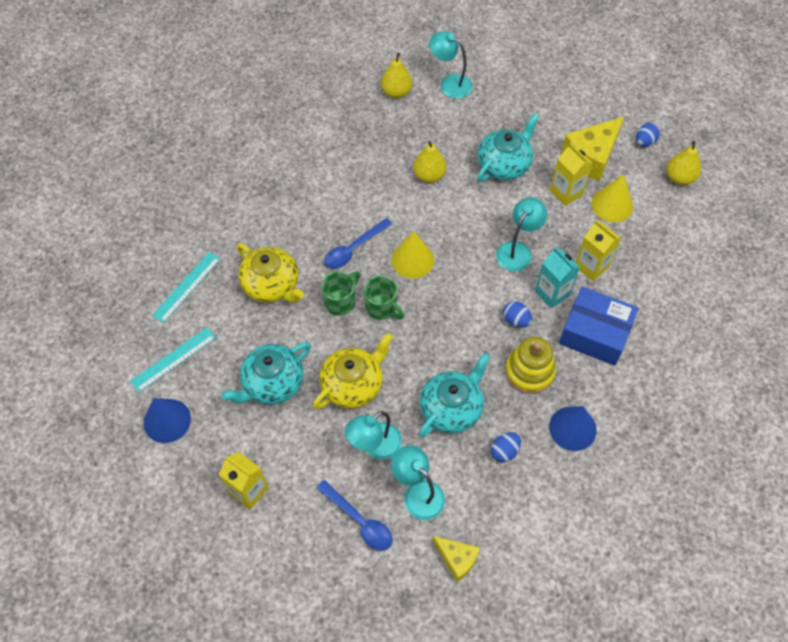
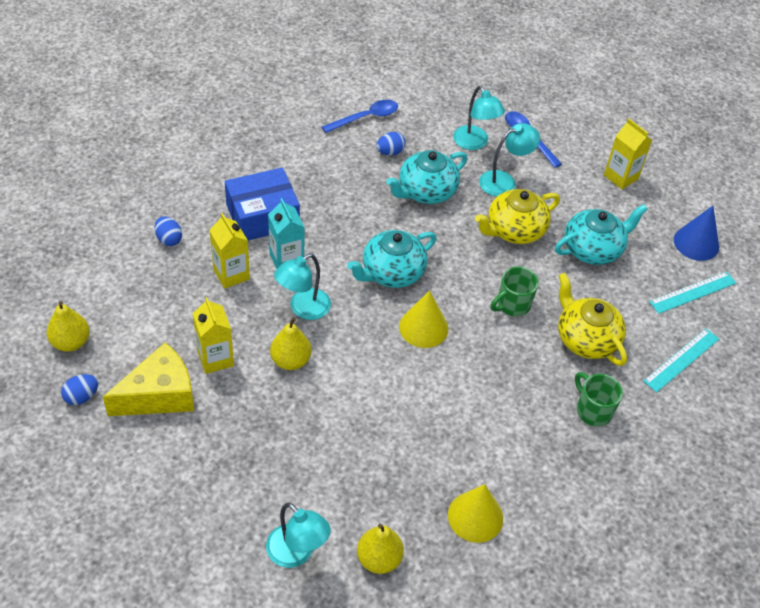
camera: 170 degrees left, 10 degrees down
blue spoon [324,218,392,269] -> blue spoon moved to [322,100,398,133]
green mug [364,275,404,320] -> green mug moved to [575,372,623,427]
yellow pear [413,140,446,183] -> yellow pear moved to [270,317,312,370]
yellow cheese [433,536,480,582] -> none
turquoise teapot [478,113,539,182] -> turquoise teapot moved to [347,230,437,288]
blue egg [503,301,532,327] -> blue egg moved to [155,216,182,246]
yellow stacking toy [505,337,556,394] -> none
blue cone [549,406,597,451] -> none
blue box [559,286,639,366] -> blue box turned 60 degrees counterclockwise [225,168,300,240]
yellow cone [591,174,633,222] -> yellow cone moved to [448,484,503,543]

